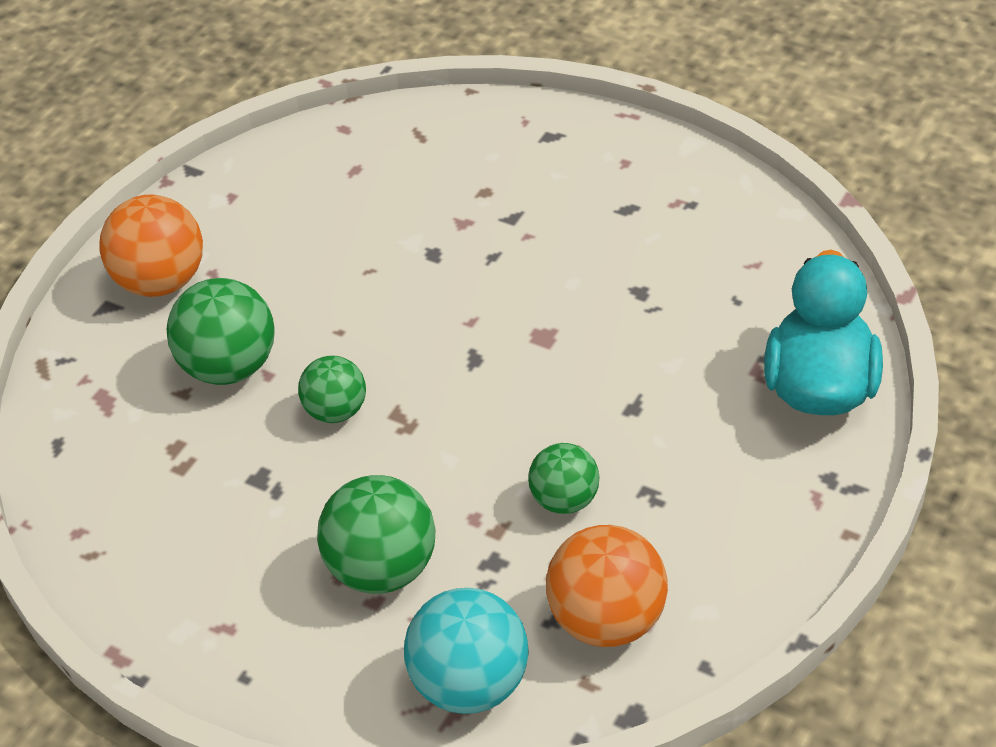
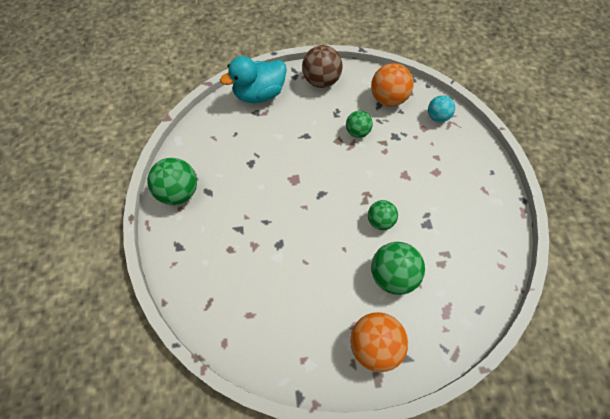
camera: 130 degrees left, 15 degrees up
green ball [317,475,435,594] -> green ball moved to [147,158,197,205]
turquoise ball [404,588,529,714] -> turquoise ball [428,95,455,122], size x0.62
none -> brown ball [302,45,343,88]

